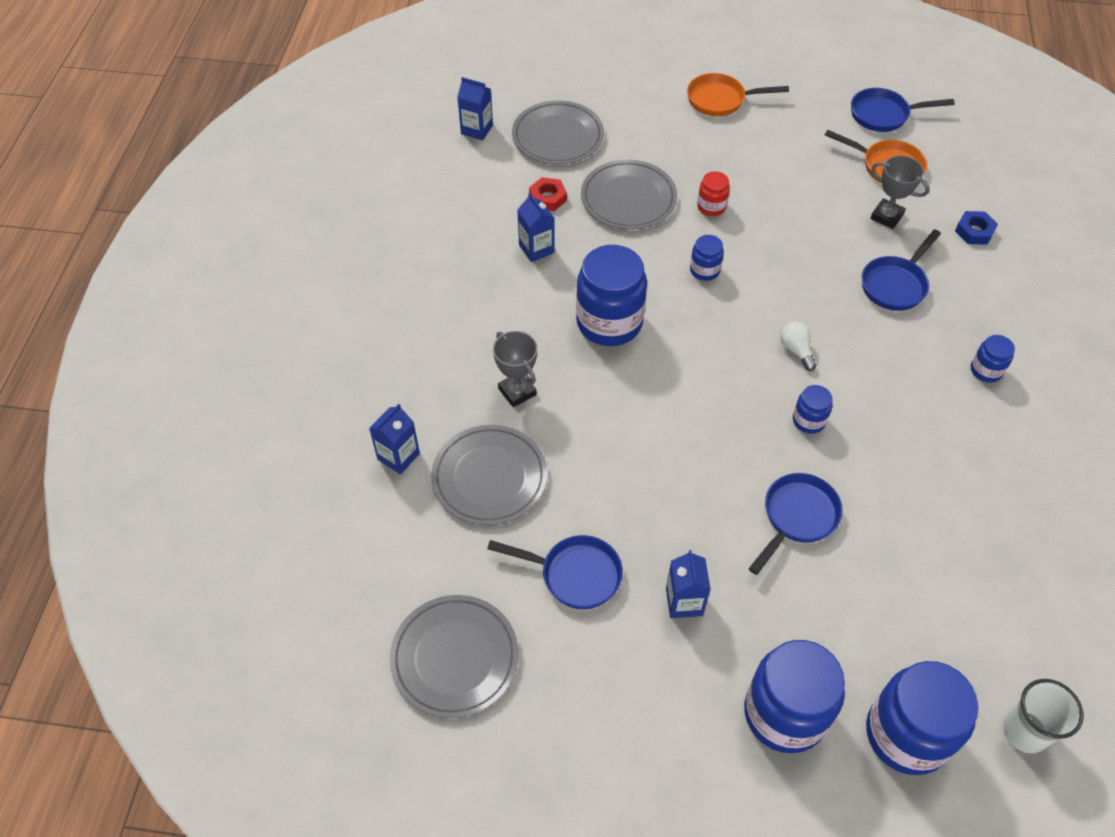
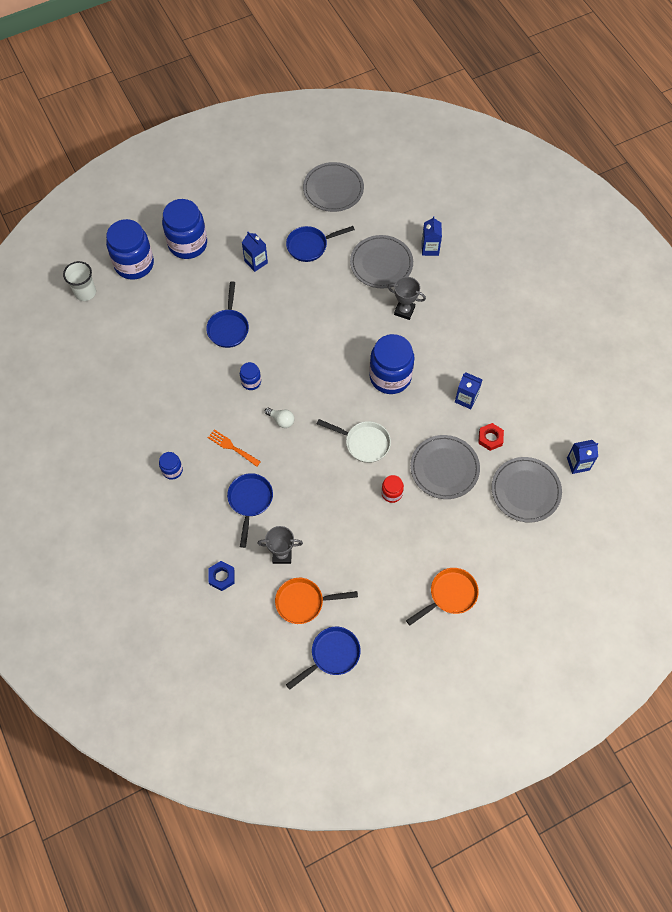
camera: 145 degrees right, 10 degrees up
blue jar [690,235,724,281] -> white pan [317,419,391,463]
none -> orange fork [208,429,261,467]

